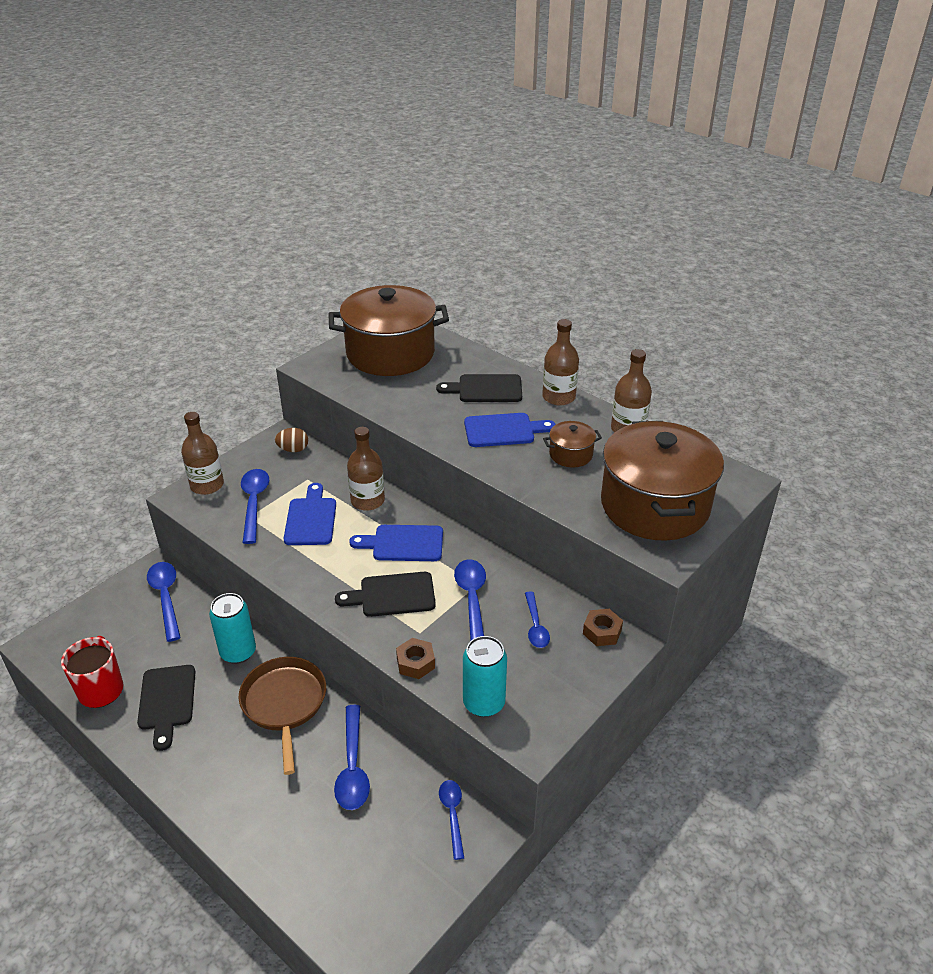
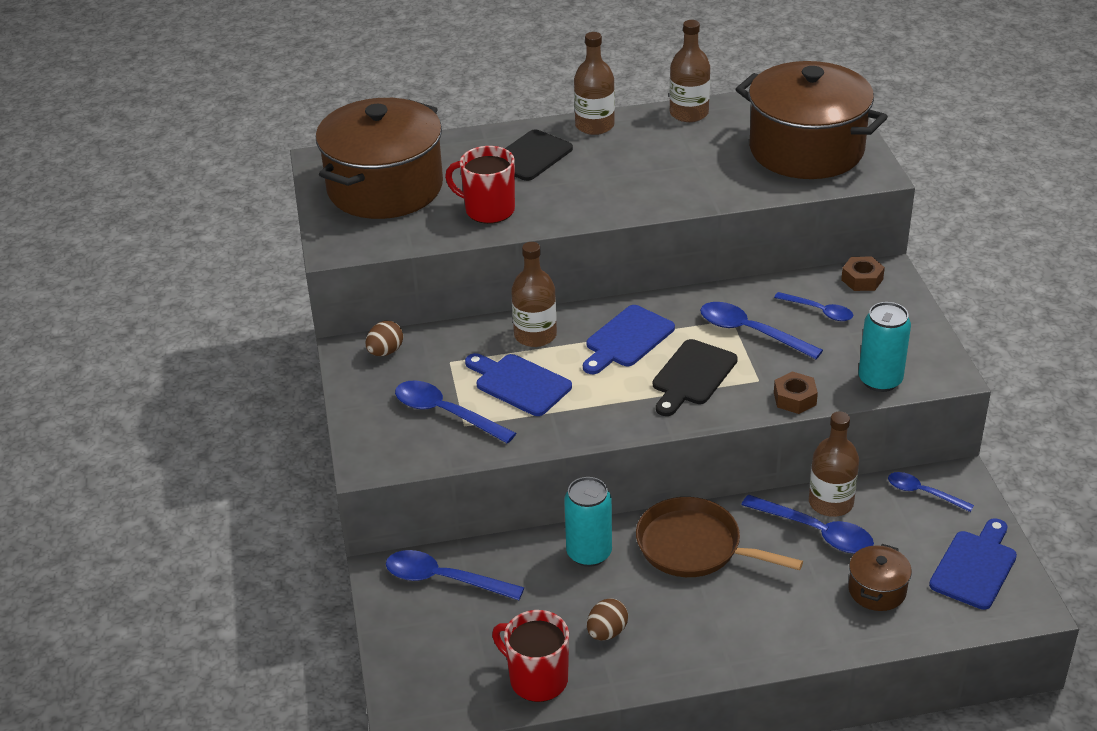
camera: 50 degrees left, 0 degrees up
black cutting board [137,665,195,751] -> brown egg [587,598,628,640]
brown bottle [181,412,224,495] -> brown bottle moved to [809,411,859,517]
blue cutting board [464,413,556,447] -> blue cutting board moved to [929,518,1017,610]
brown pot [543,421,602,467] -> brown pot moved to [849,544,912,611]
none -> red mug [445,146,515,224]

